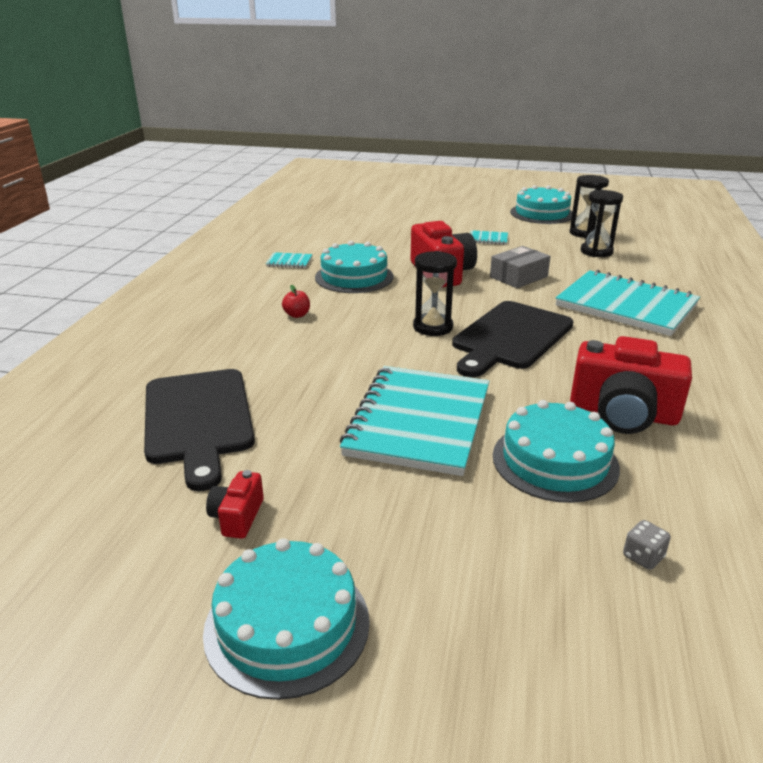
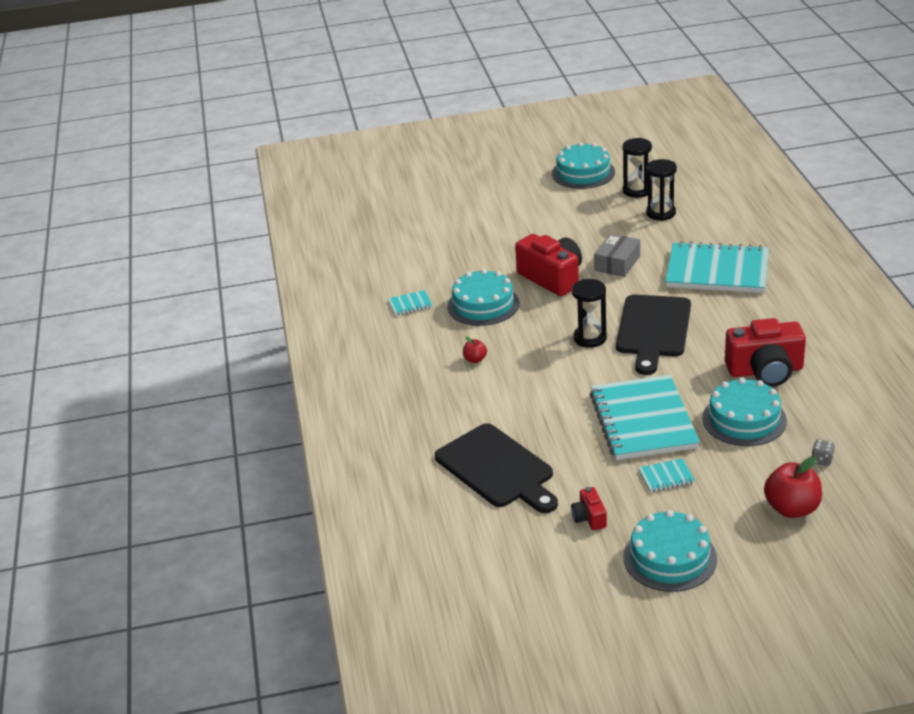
camera: 20 degrees left, 5 degrees up
turquoise notebook [470,230,508,245] -> turquoise notebook moved to [639,458,695,492]
none -> red apple [764,457,822,518]

